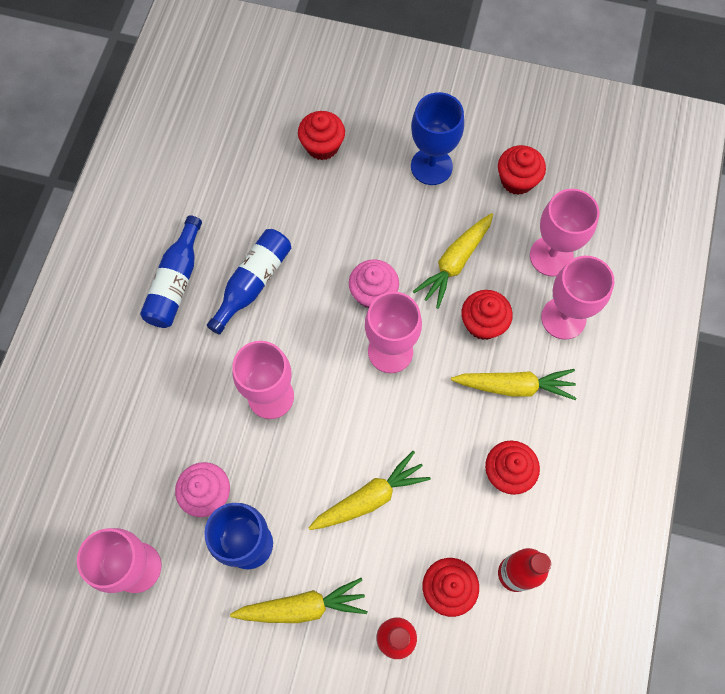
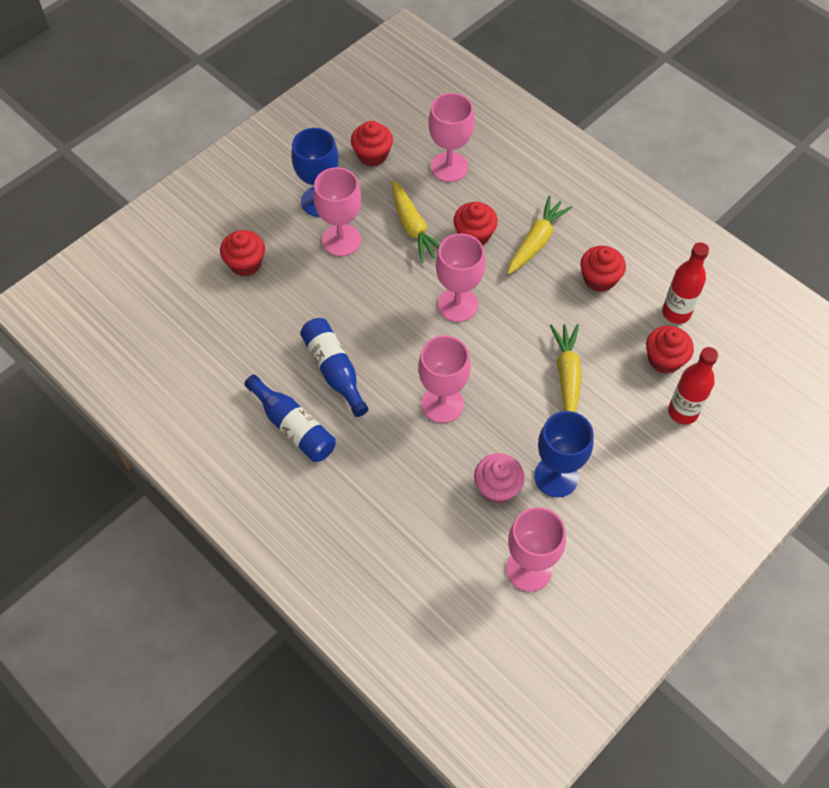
camera: 60 degrees left, 10 degrees down
yellow carrot [230,578,367,623] -> none
pink cupcake [349,259,399,308] -> none
pink goblet [541,256,614,340] -> pink goblet moved to [313,167,361,256]

